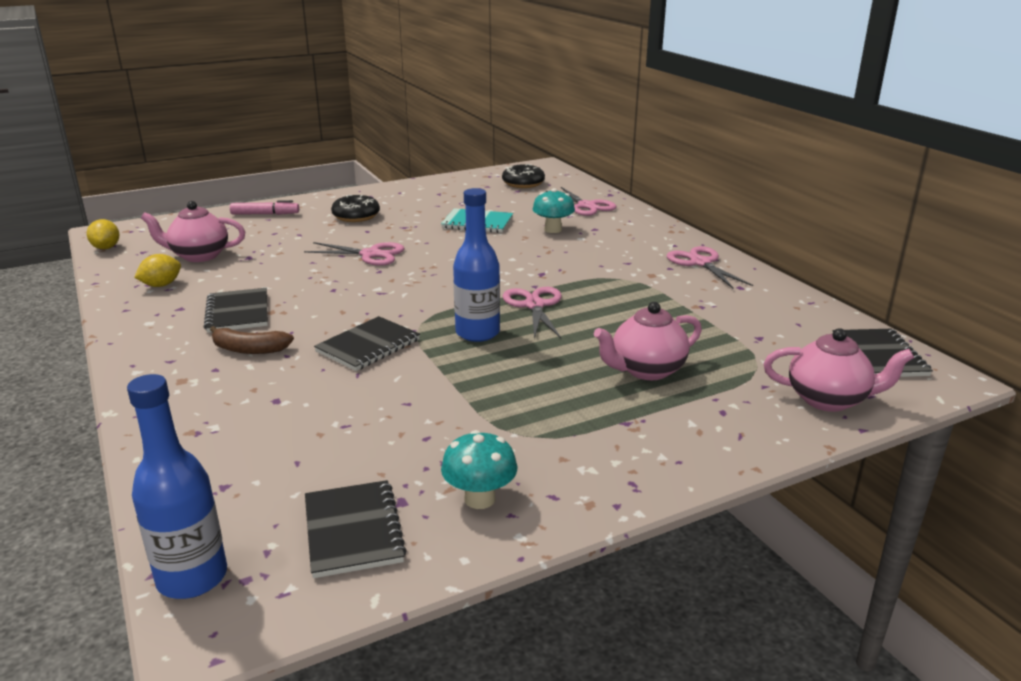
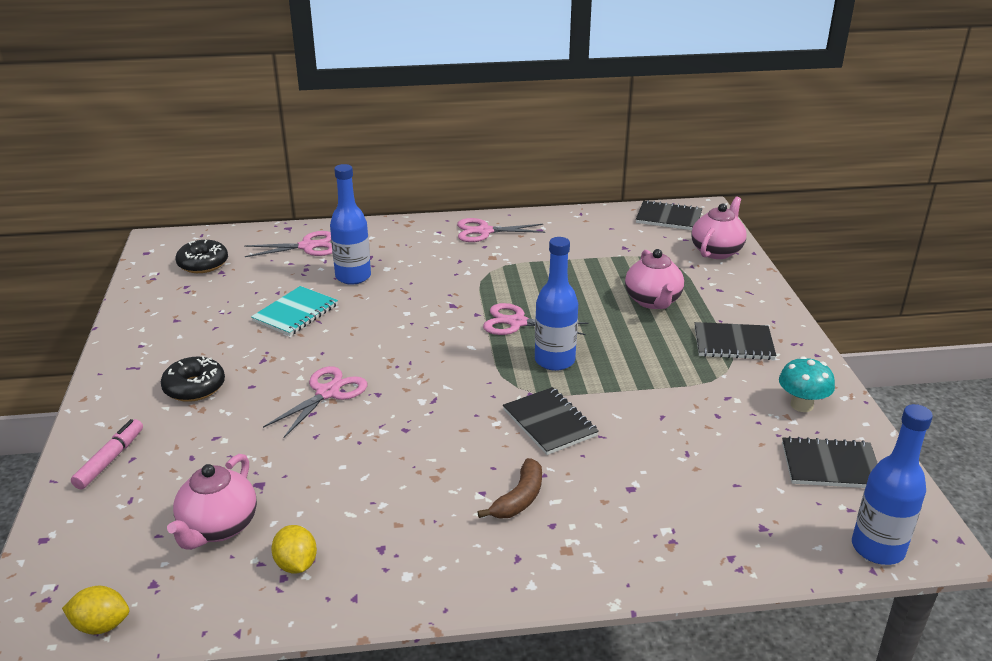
camera: 70 degrees left, 5 degrees up
black notebook [204,288,268,333] -> black notebook moved to [695,322,776,360]
turquoise mushroom [533,188,575,233] -> blue bottle [330,164,371,285]

